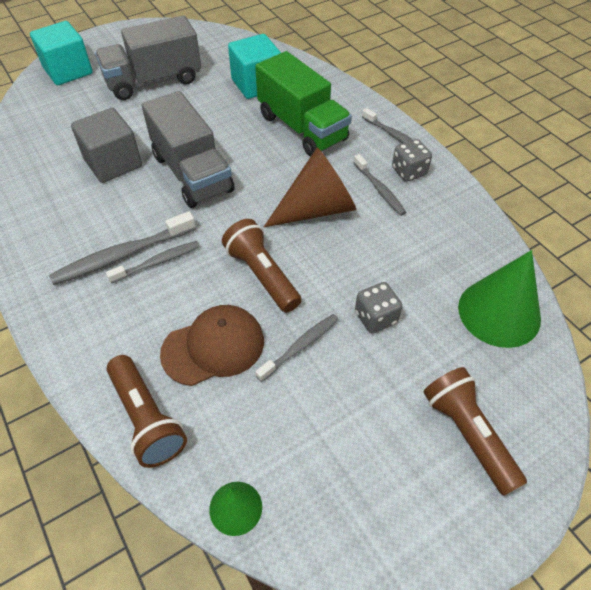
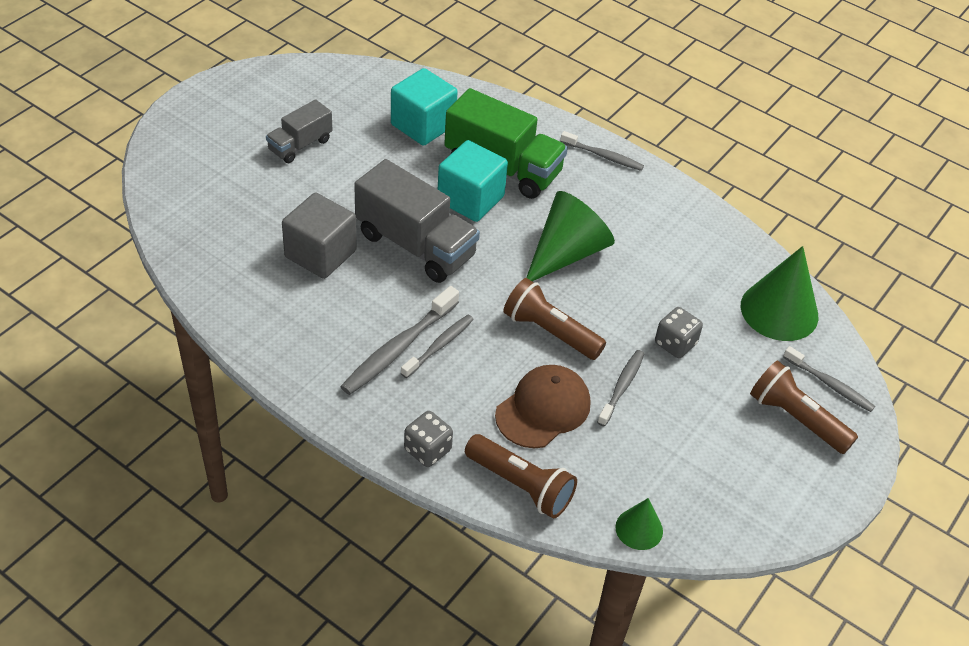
camera: 25 degrees left, 5 degrees down
turquoise cube [30,21,93,85] -> turquoise cube moved to [438,140,508,222]
grey truck [95,15,201,100] -> grey truck [266,99,332,163], size x0.57
brown cone [264,148,356,227] -> green cone [526,191,615,281]
grey toothbrush [353,154,406,216] -> grey toothbrush moved to [783,346,875,412]
grey dice [392,139,432,182] -> grey dice moved to [404,411,453,467]

